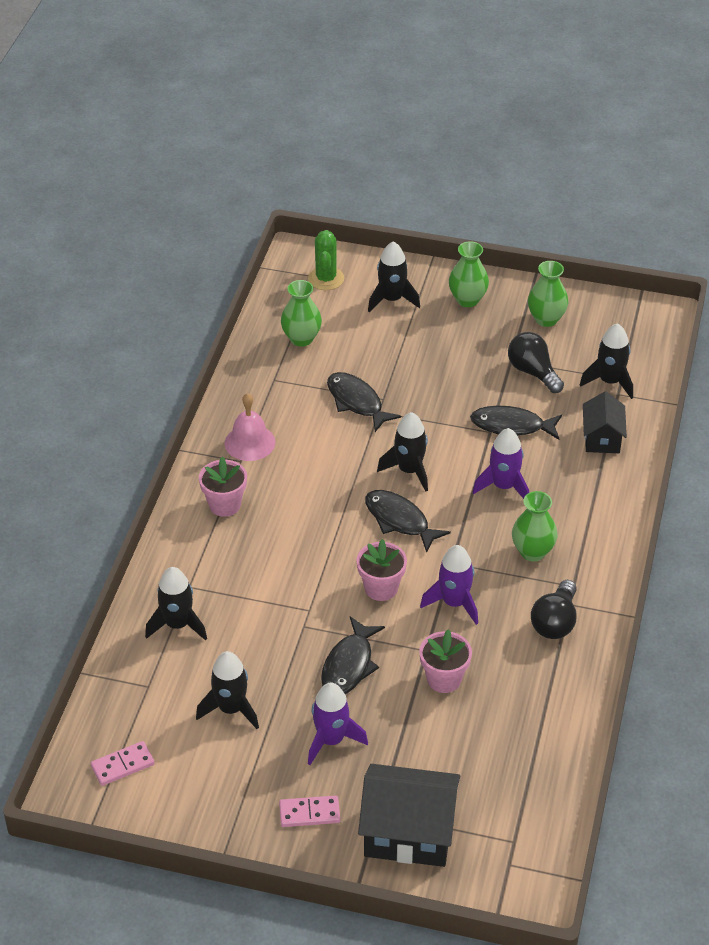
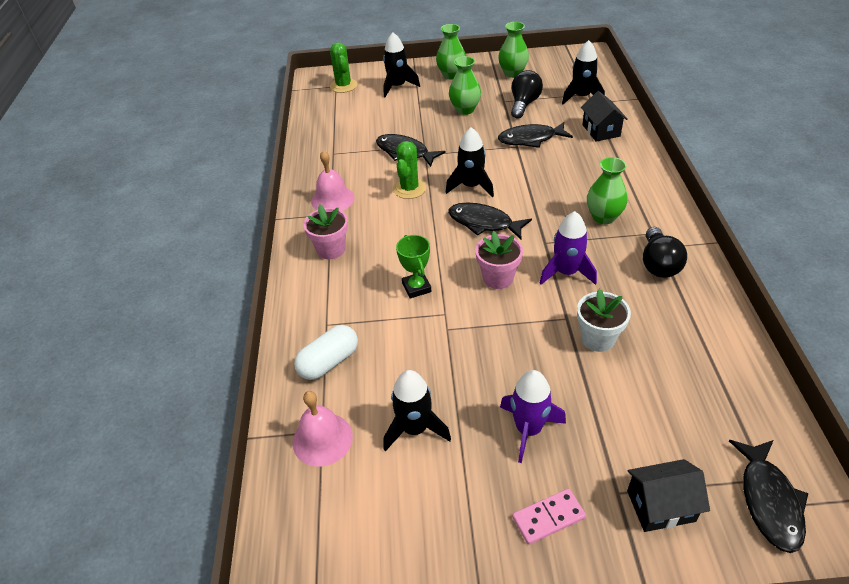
camera: 15 degrees left, 0 degrees up
pink domino [91,741,155,786] -> none
black rocket [145,567,207,641] -> white capsule [294,325,358,380]
green vase [281,280,322,347] -> green vase moved to [449,56,481,115]
black fish [321,616,385,694] -> black fish moved to [729,440,808,553]
black house [358,764,460,867] -> black house [627,459,710,532], size x0.60
pink flower pot [419,629,472,693] -> white flower pot [577,289,631,352]
purple rocket [472,428,529,499] -> none
black light bulb [508,332,564,393] -> black light bulb turned 75 degrees clockwise [511,70,543,119]
none -> pink bell [292,391,353,467]
none -> green cactus [393,141,426,199]
none -> green trophy [396,235,432,299]

